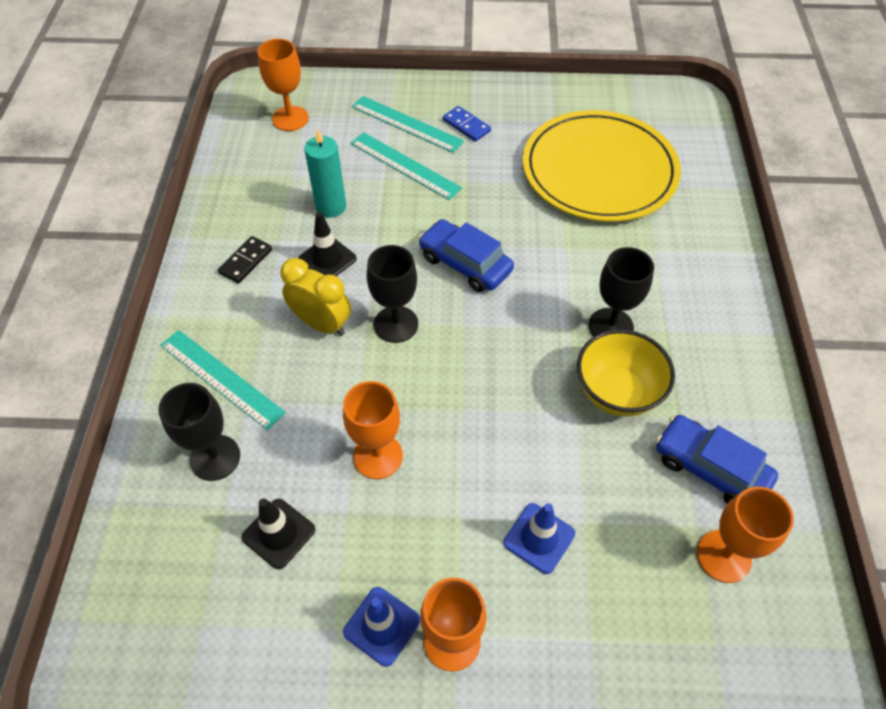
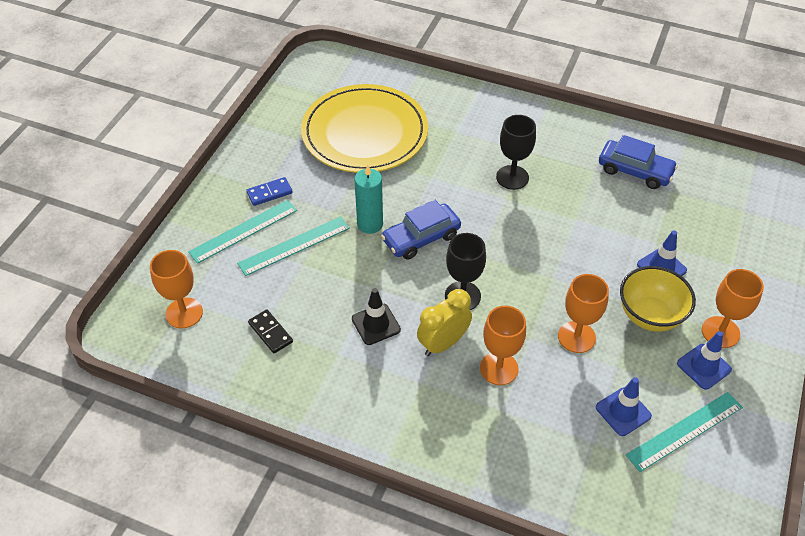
camera: 70 degrees left, 5 degrees down
black goblet [158,383,240,481] -> none
turquoise ruler [160,330,286,430] -> turquoise ruler moved to [626,392,743,472]
black domino [218,236,272,284] -> black domino moved to [248,309,293,354]
black traffic cone [242,498,315,569] -> blue traffic cone [596,377,652,436]
turquoise candle [304,129,346,218] -> turquoise candle moved to [355,165,383,234]
yellow bowl [577,329,675,417] -> yellow bowl moved to [620,266,696,332]
blue car [656,415,778,504] -> blue car turned 120 degrees counterclockwise [599,135,678,189]
orange goblet [697,487,794,583] -> orange goblet moved to [480,306,526,385]

